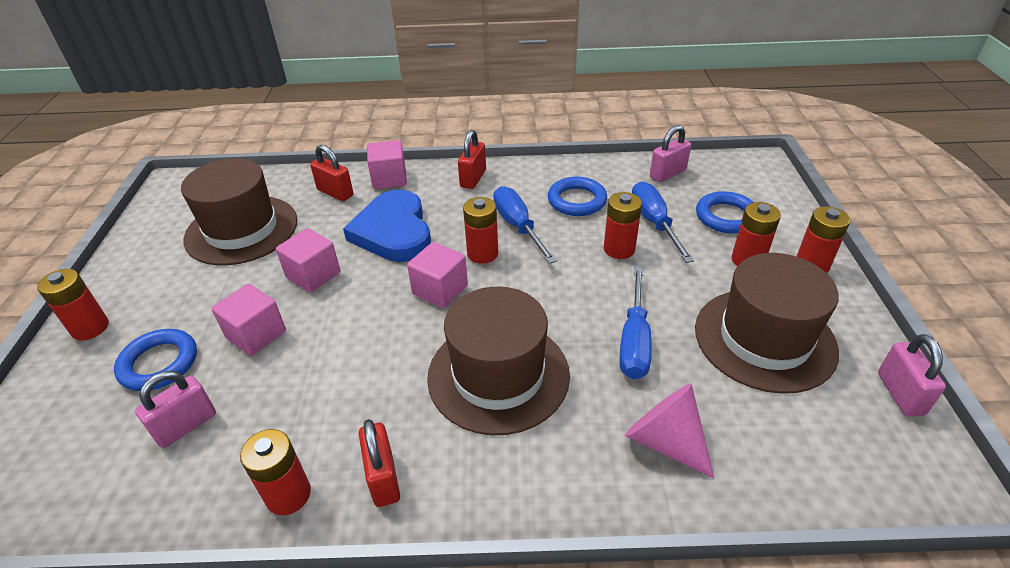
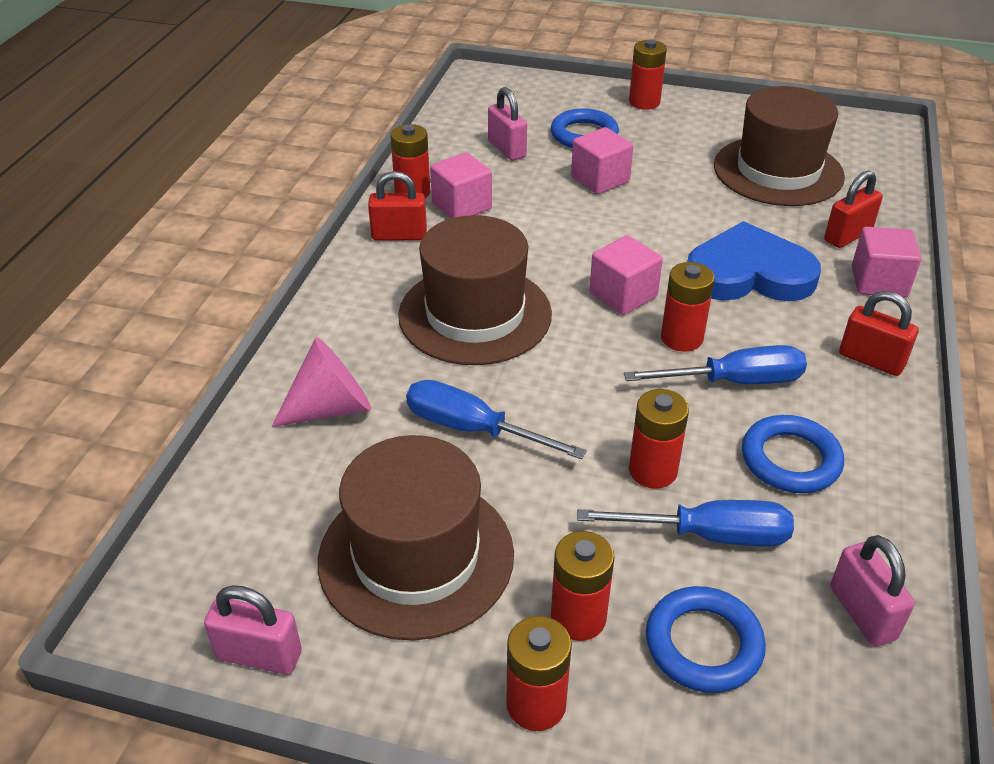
camera: 105 degrees right, 0 degrees up
pink cube [276,228,340,293] -> pink cube moved to [430,152,492,218]

